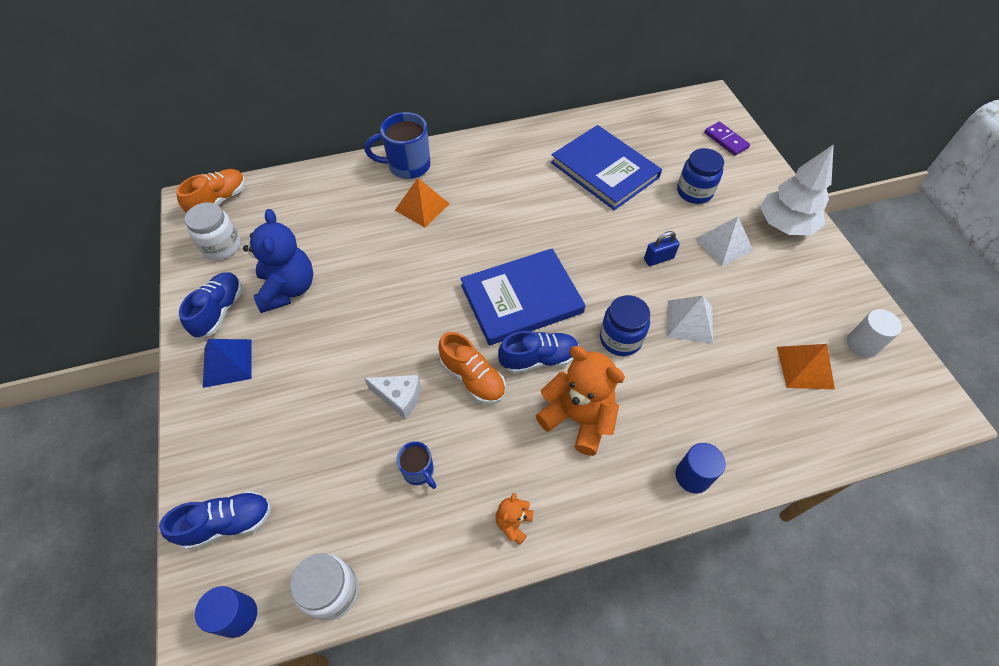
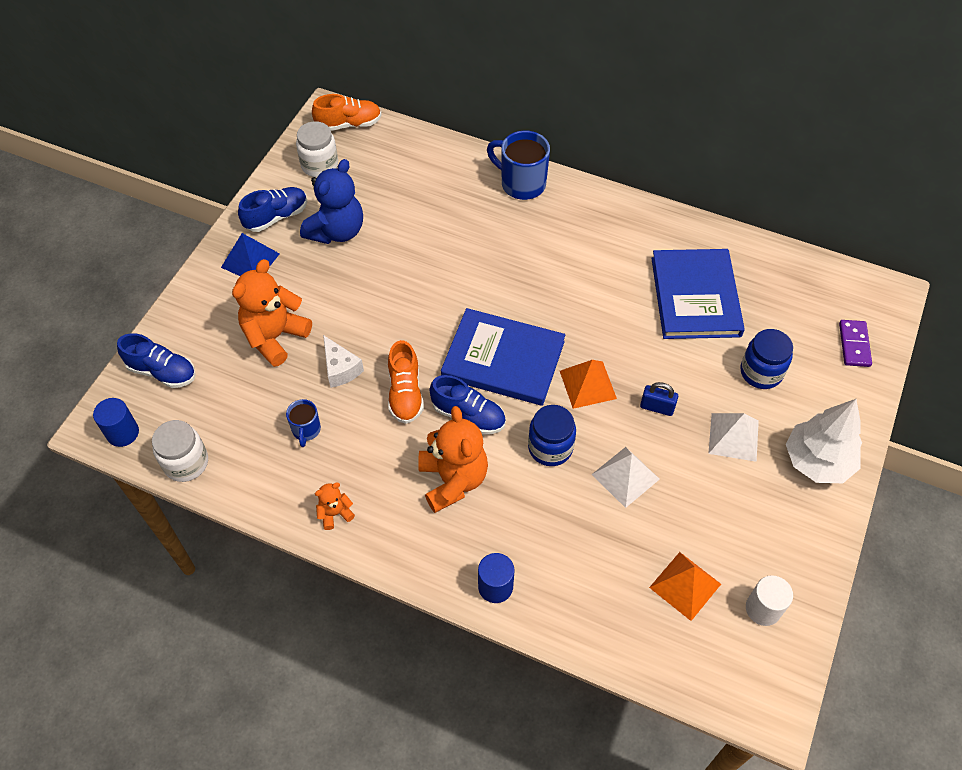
camera: 40 degrees right, 0 degrees up
orange pyramid [395,178,450,227] -> orange pyramid moved to [560,360,617,409]
none -> orange teddy bear [232,259,312,367]

